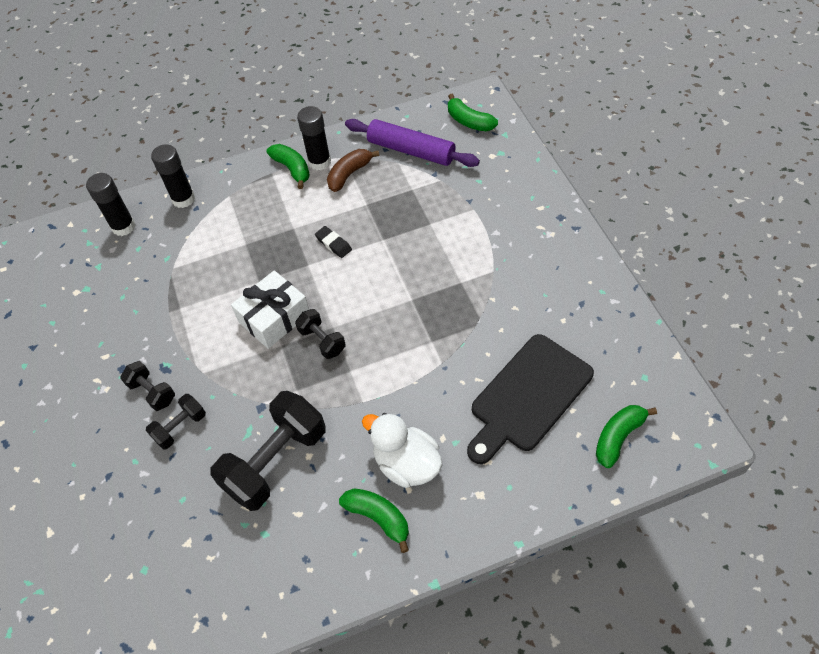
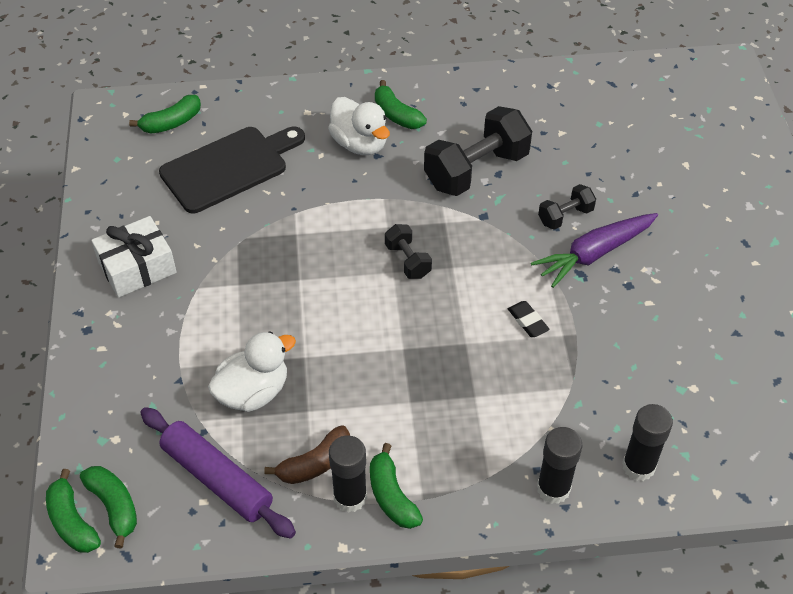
camera: 170 degrees left, 5 degrees down
black dumbbell [120,361,175,411] -> purple carrot [531,213,658,288]
white gift [231,270,309,349] -> white gift moved to [91,216,177,298]
black eraser [315,226,352,258] -> black eraser moved to [508,301,550,337]
none -> green banana [46,469,101,553]
none -> white duck [208,331,296,412]

